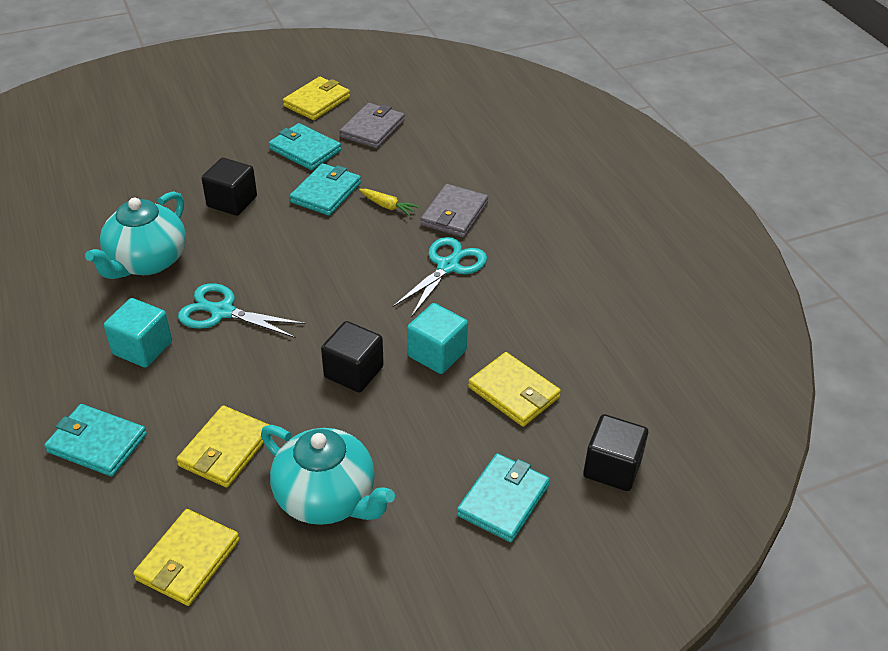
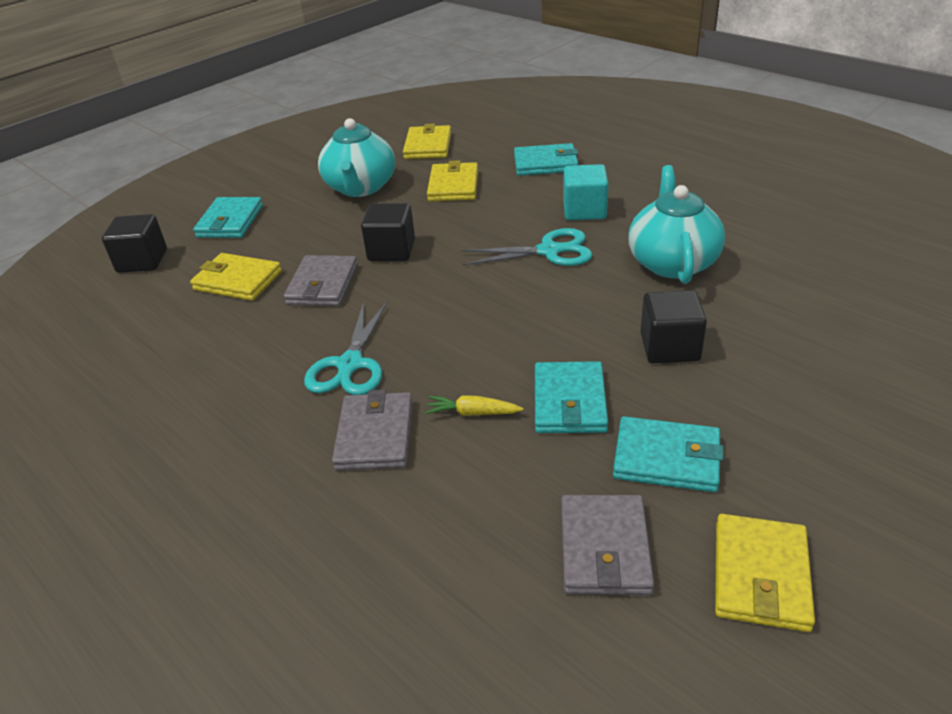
camera: 160 degrees right, 5 degrees down
turquoise teapot [261,425,395,525] -> turquoise teapot turned 105 degrees counterclockwise [318,118,395,197]
turquoise cube [407,303,468,374] -> grey wallet [283,255,358,306]

